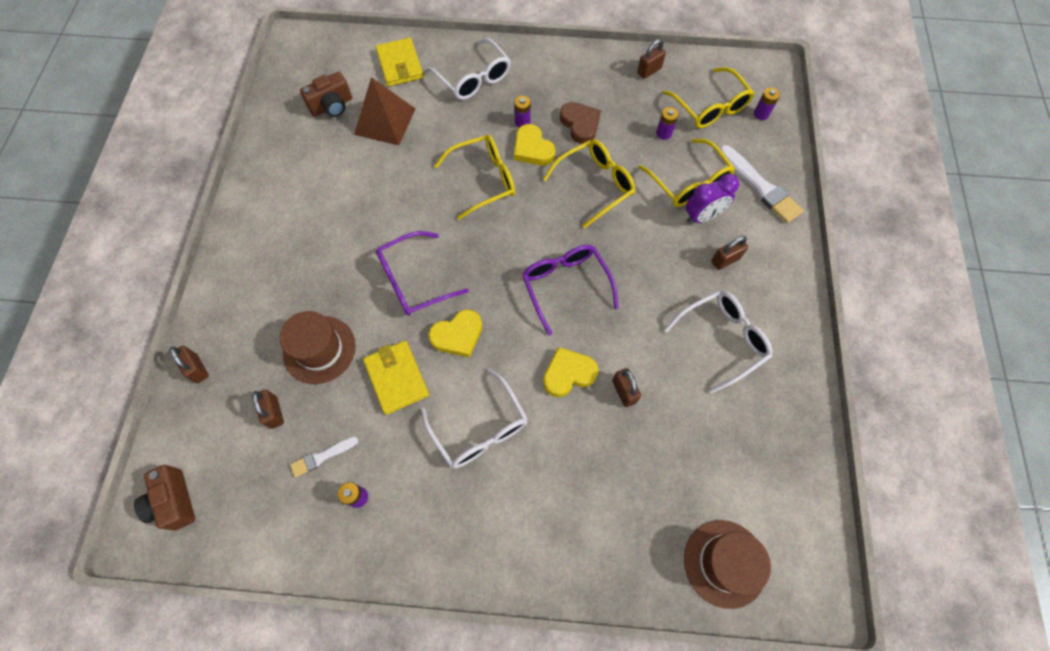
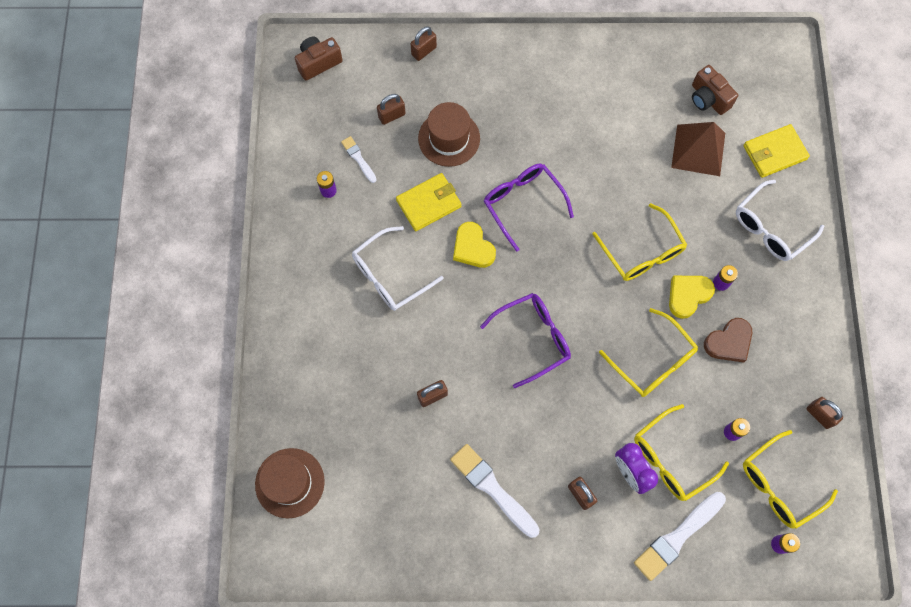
camera: 85 degrees right, 5 degrees up
yellow heart [543,347,598,397] -> none
white glasses [664,290,772,394] -> white brush [450,444,540,538]

